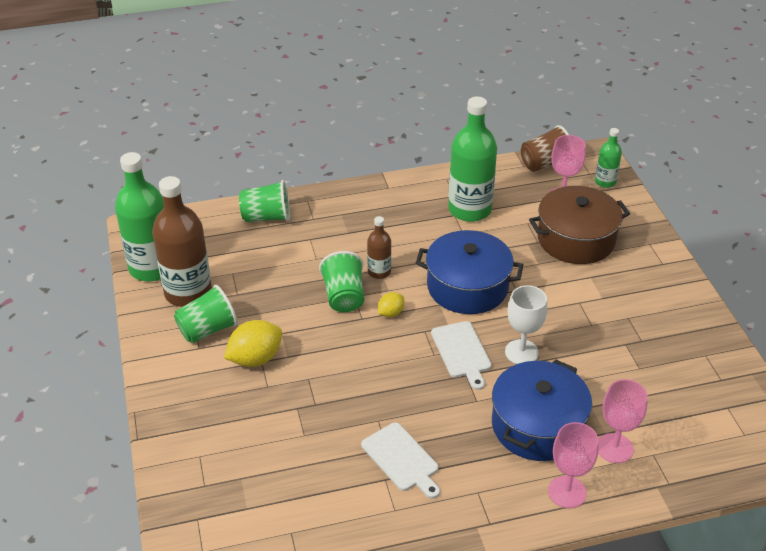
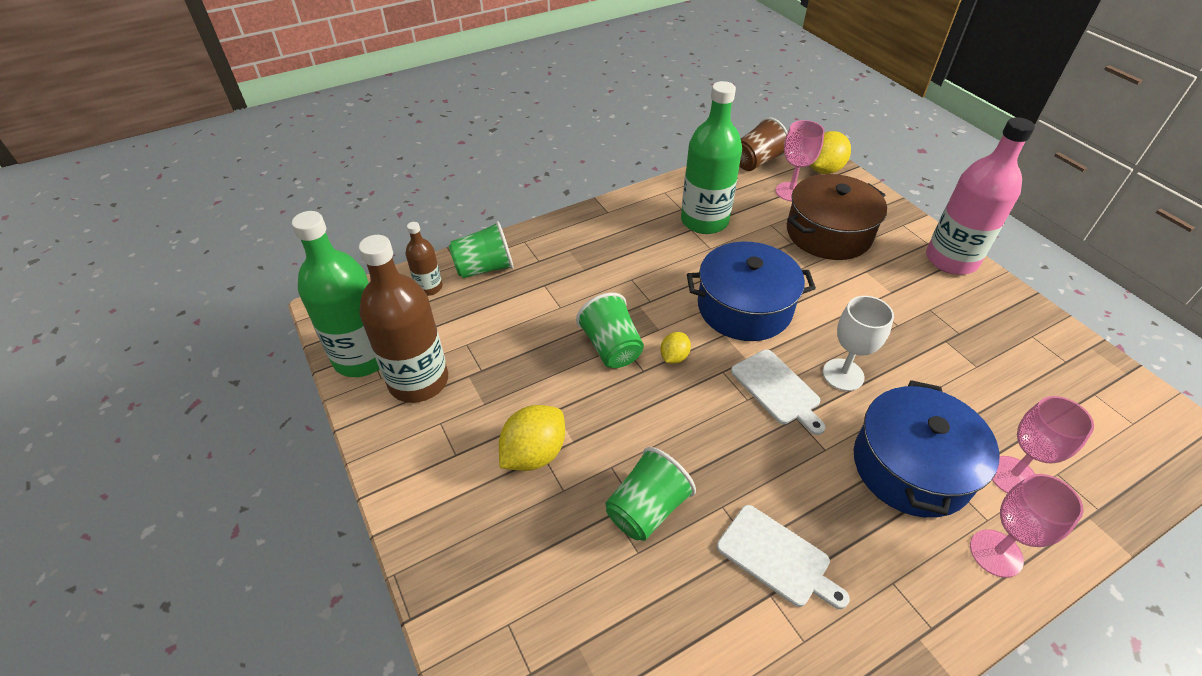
camera: 15 degrees left, 5 degrees up
green cup [174,285,238,343] -> green cup moved to [605,447,696,541]
brown bottle [367,216,391,279] -> brown bottle moved to [406,222,442,296]
green bottle [595,128,622,188] -> yellow lemon [810,131,851,174]
none -> pink bottle [926,117,1035,275]

